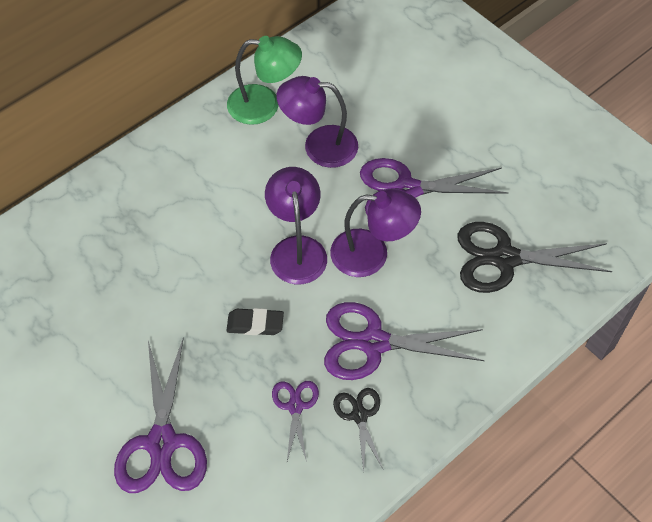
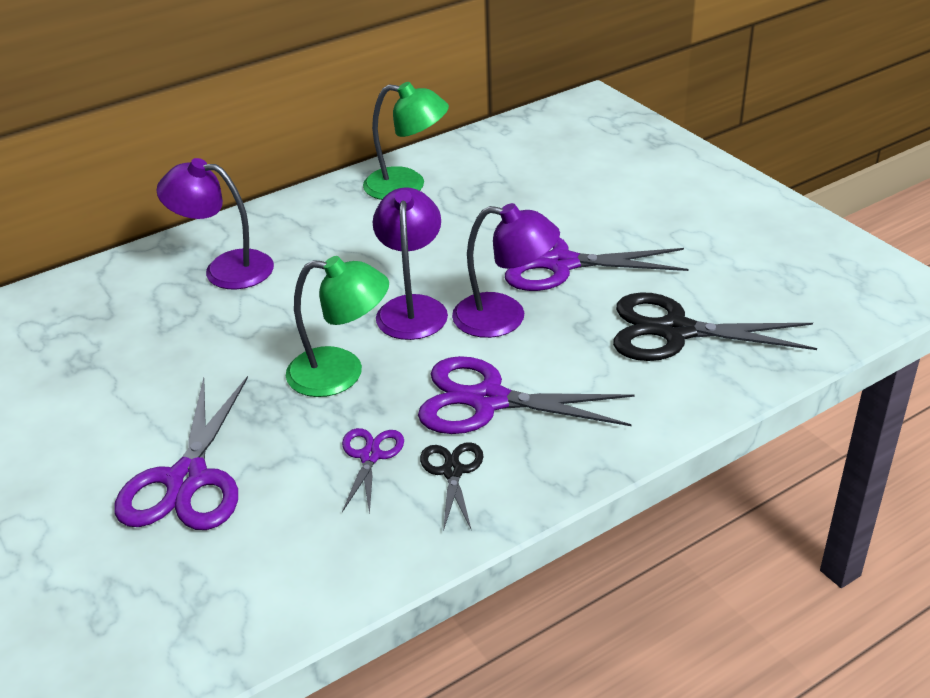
camera: 10 degrees right, 20 degrees down
black eraser [226,308,284,335] -> green lamp [286,256,389,397]
purple lamp [277,76,358,168] -> purple lamp moved to [156,158,274,289]

